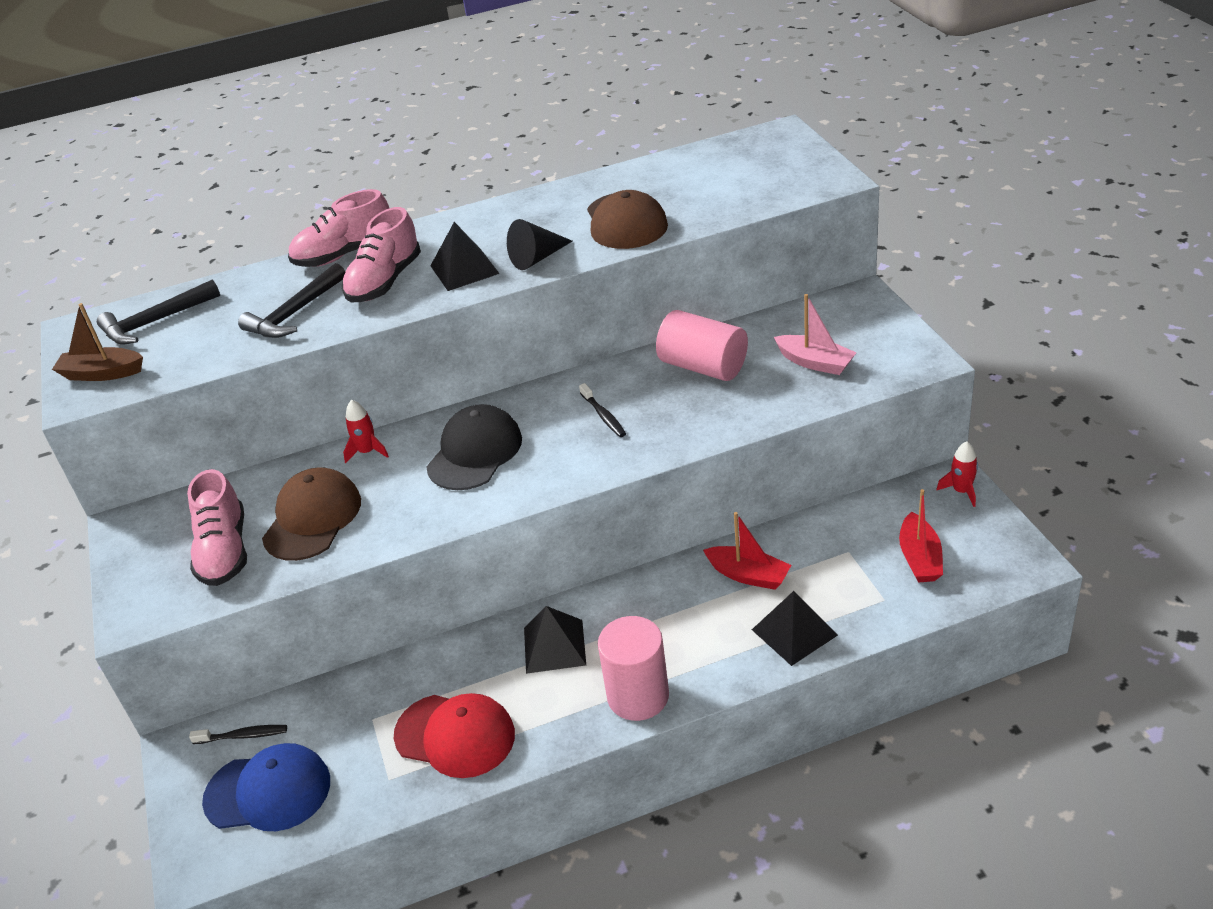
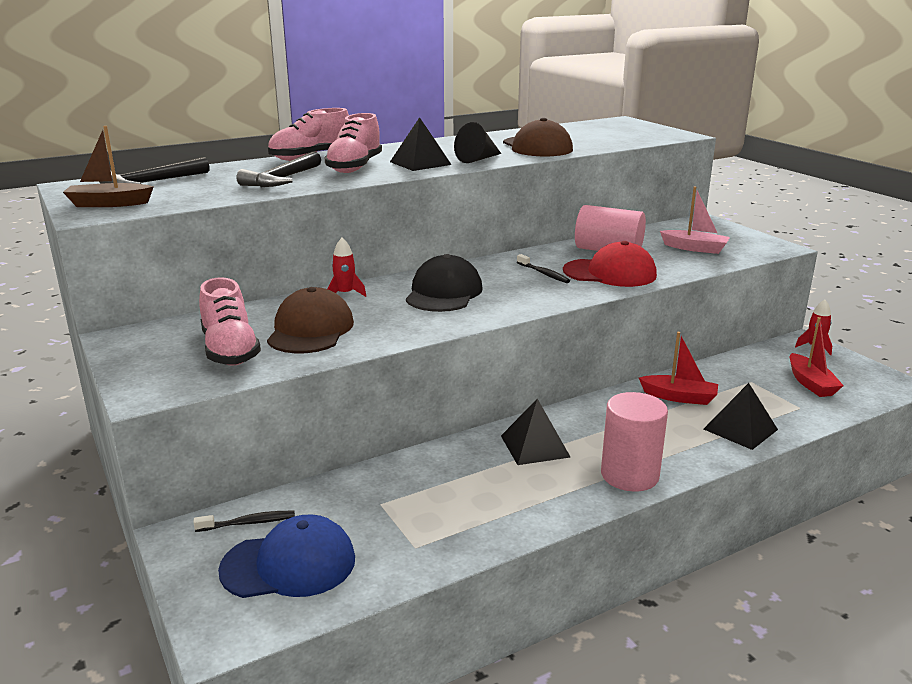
camera: 15 degrees left, 15 degrees down
red cap [394,693,515,778] -> red cap moved to [563,241,657,287]

